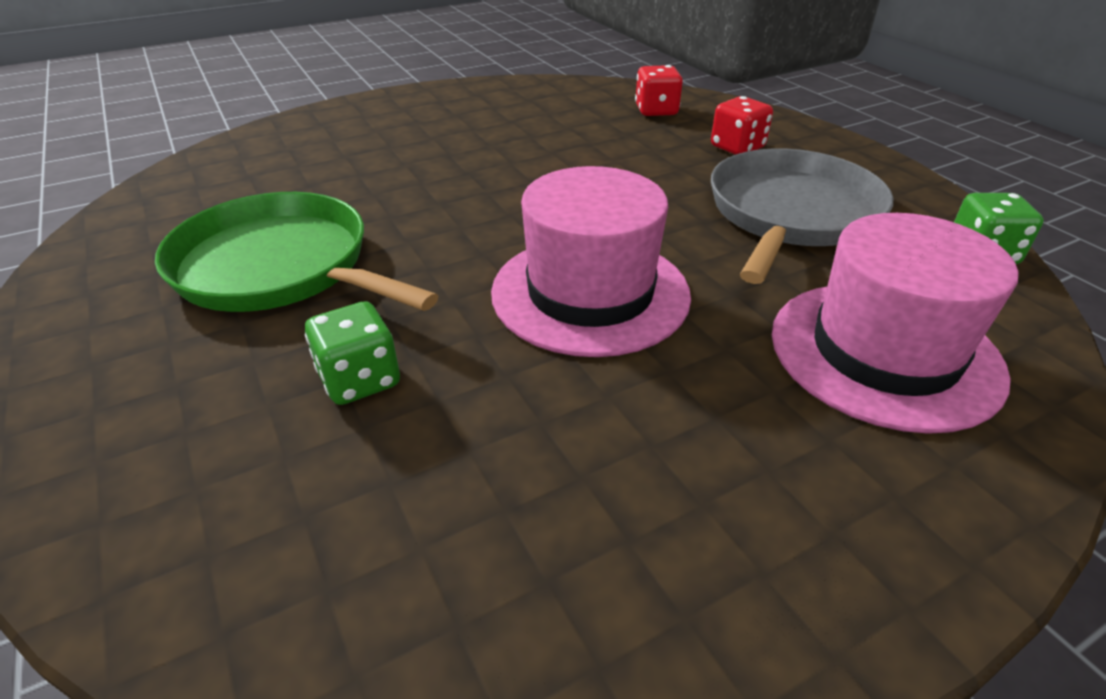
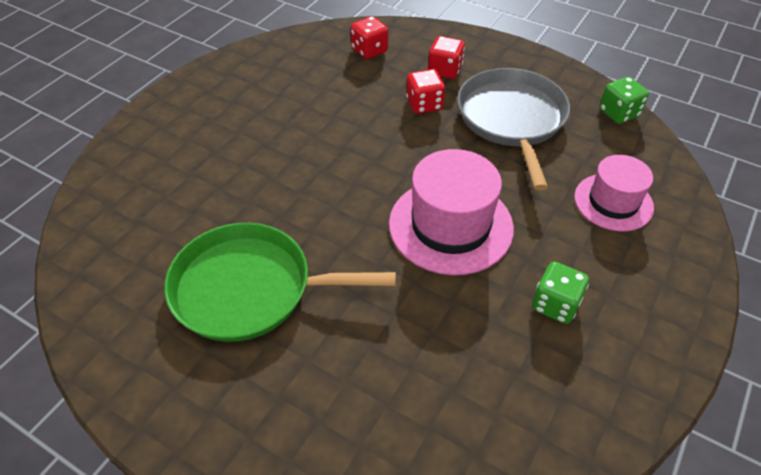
camera: 30 degrees left, 10 degrees up
green dice [305,301,400,405] -> green dice moved to [532,262,589,324]
pink hat [772,213,1019,434] -> pink hat [575,155,654,231], size x0.64
none -> red dice [406,69,445,114]

